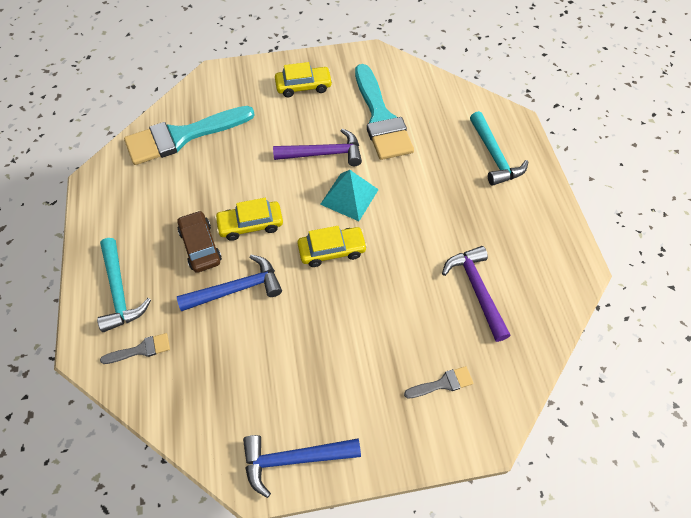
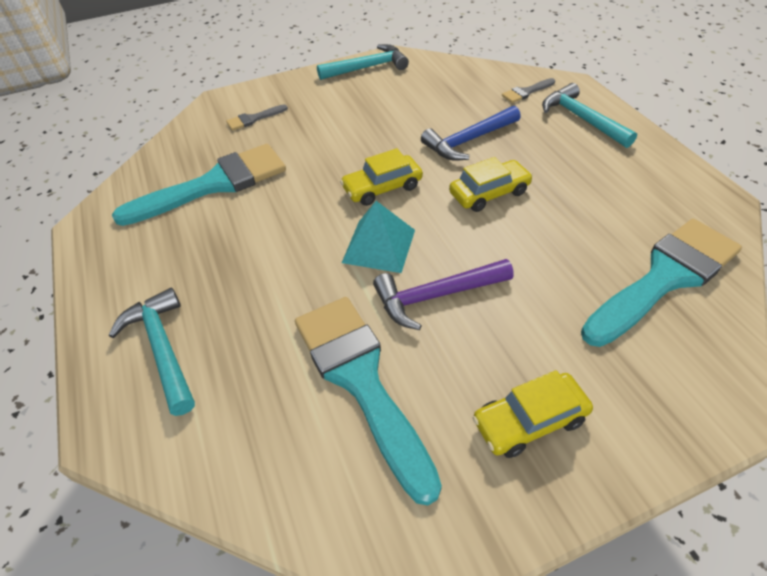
camera: 170 degrees right, 10 degrees down
brown car [178,210,222,273] -> none
blue hammer [243,435,361,498] -> turquoise hammer [317,44,409,80]
purple hammer [442,246,511,342] -> turquoise brush [112,144,286,226]

